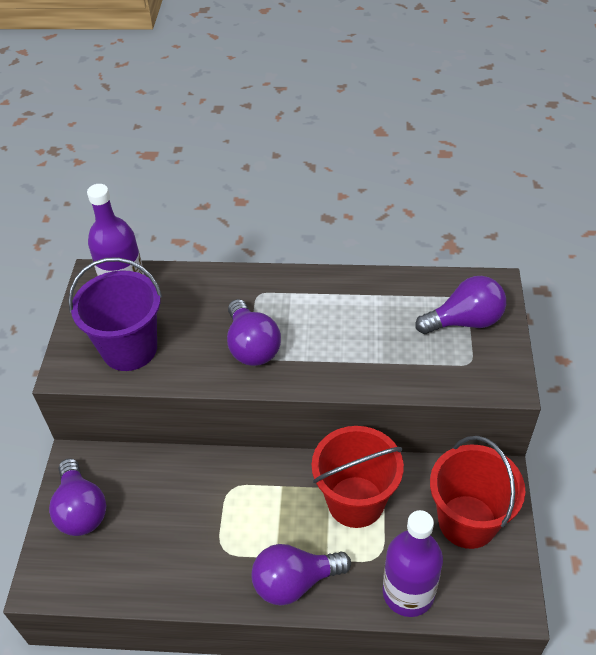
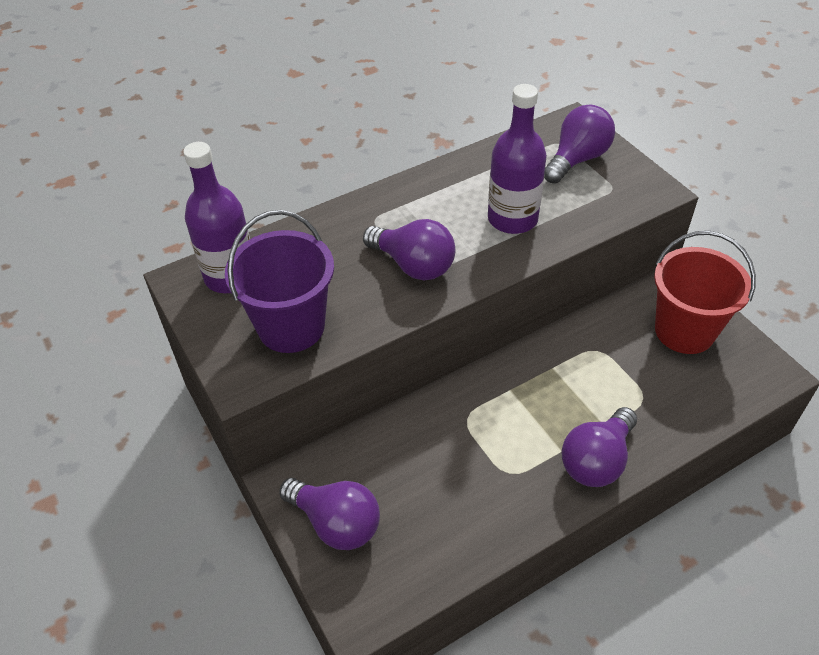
camera: 35 degrees left, 0 degrees up
red bucket [312,426,404,528] -> none
purple bottle [383,510,443,617] -> purple bottle moved to [488,84,547,234]

